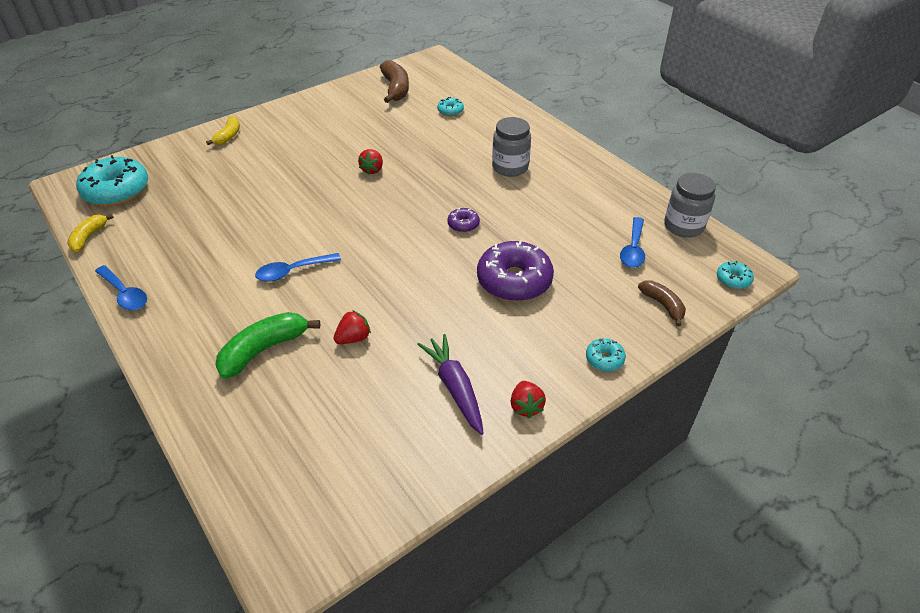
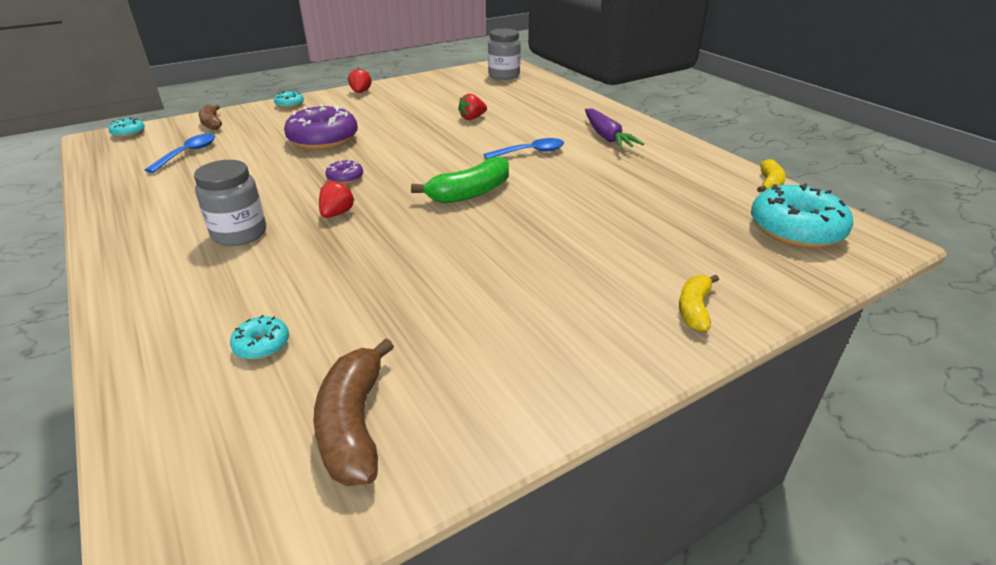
camera: 175 degrees left, 10 degrees down
blue spoon [95,265,147,310] -> none
green banana [215,312,320,379] -> green banana moved to [411,156,509,203]
red strawberry [358,149,383,175] -> red strawberry moved to [319,180,355,218]
purple carrot [417,334,484,435] -> purple carrot moved to [585,109,644,149]
grey jar [664,173,716,238] -> grey jar moved to [488,29,521,80]

